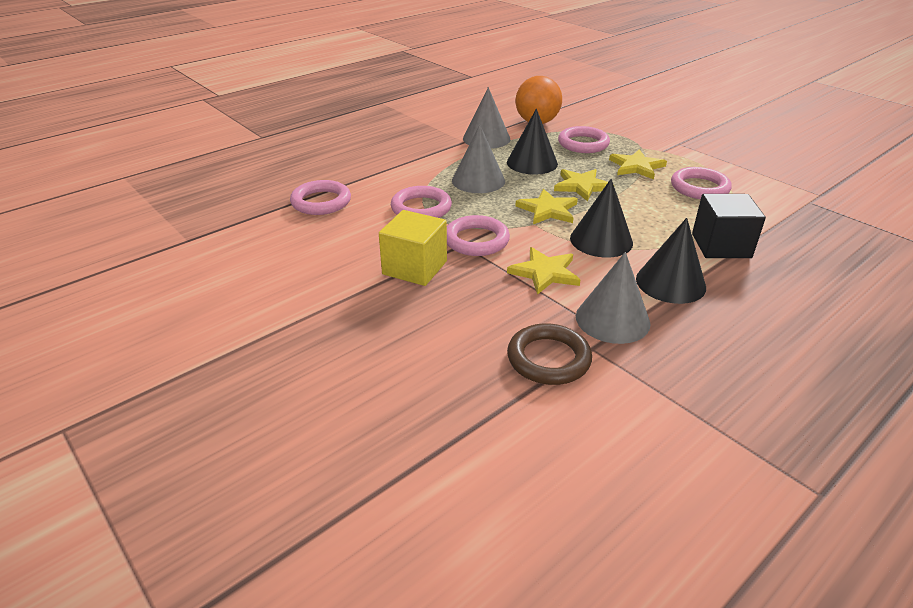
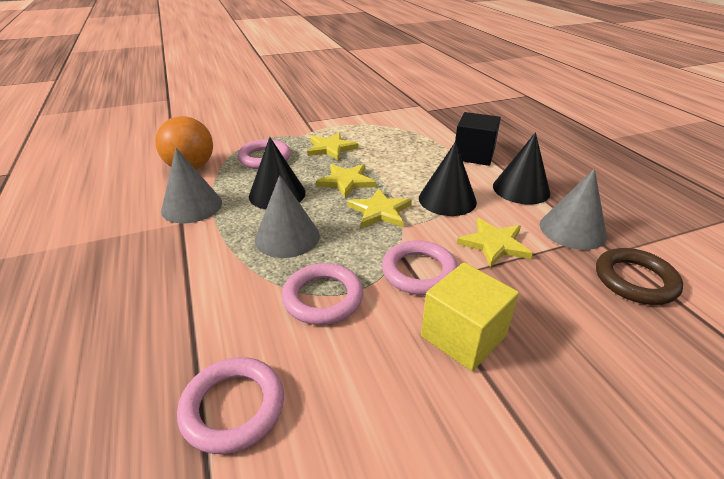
camera: 70 degrees left, 0 degrees up
pink ring [671,167,732,199] -> none

